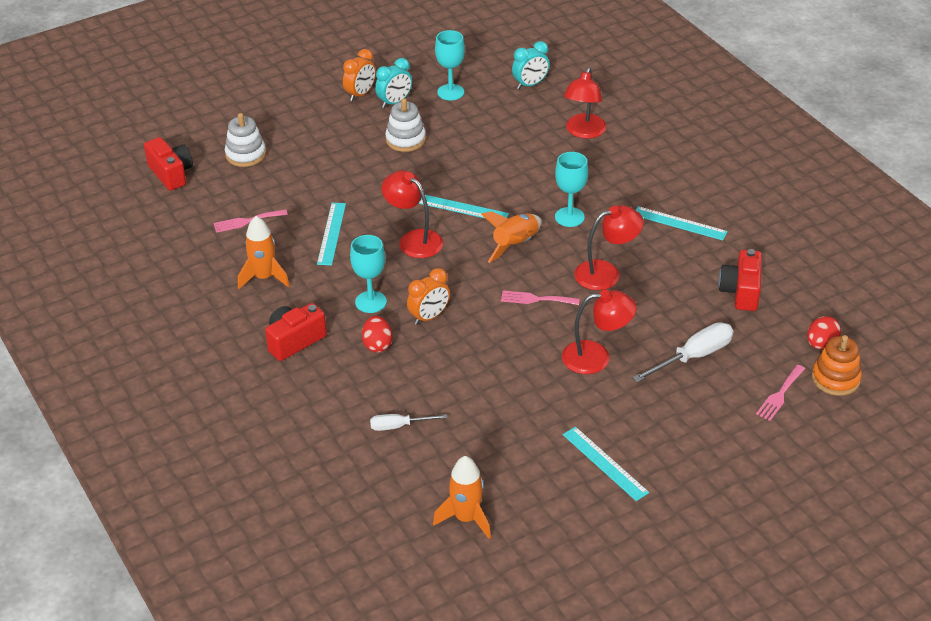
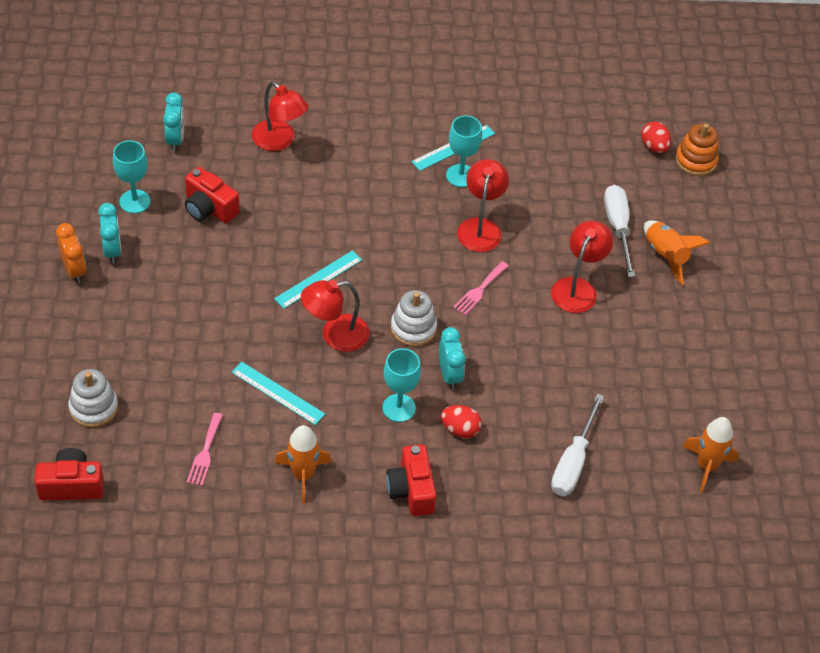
camera: 65 degrees left, 10 degrees up
white screwdriver [370,414,447,431] -> white screwdriver [551,394,604,496], size x1.66
white stacking toy [385,98,426,152] -> white stacking toy moved to [391,290,437,347]
orange clock [407,268,450,325] -> turquoise clock [439,327,466,390]
orange rocket [481,211,541,263] -> orange rocket moved to [644,220,710,285]
turquoise goblet [555,152,588,227] -> turquoise goblet moved to [446,116,482,187]
turquoise ruler [563,427,649,501] -> none
red camera [719,249,762,311] -> red camera moved to [185,167,240,223]
pink fork [756,365,805,421] -> none

